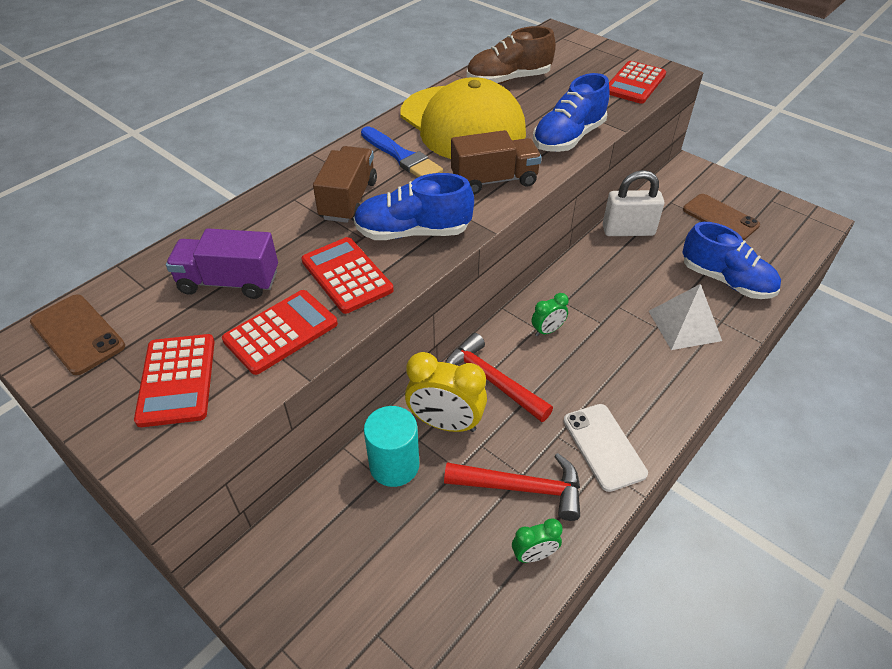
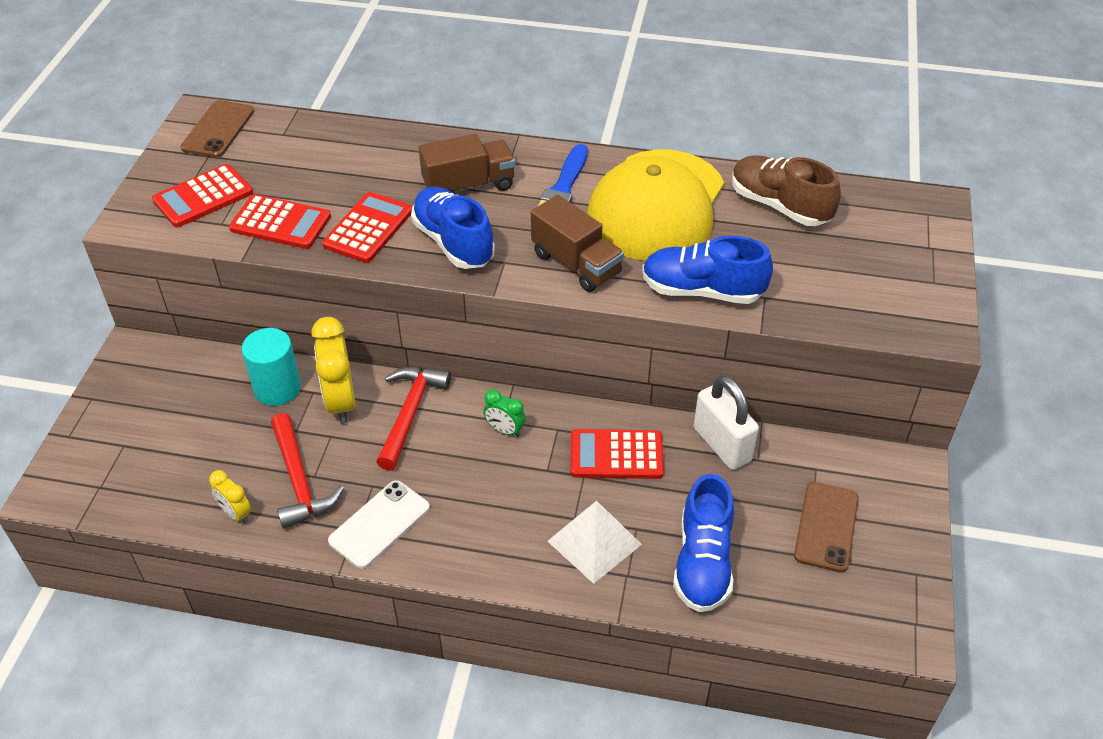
camera: 60 degrees right, 0 degrees up
purple truck [166,228,278,299] -> none
green clock [512,519,563,563] -> yellow clock [209,470,251,524]
red calculator [609,61,666,104] -> red calculator moved to [571,429,664,479]

